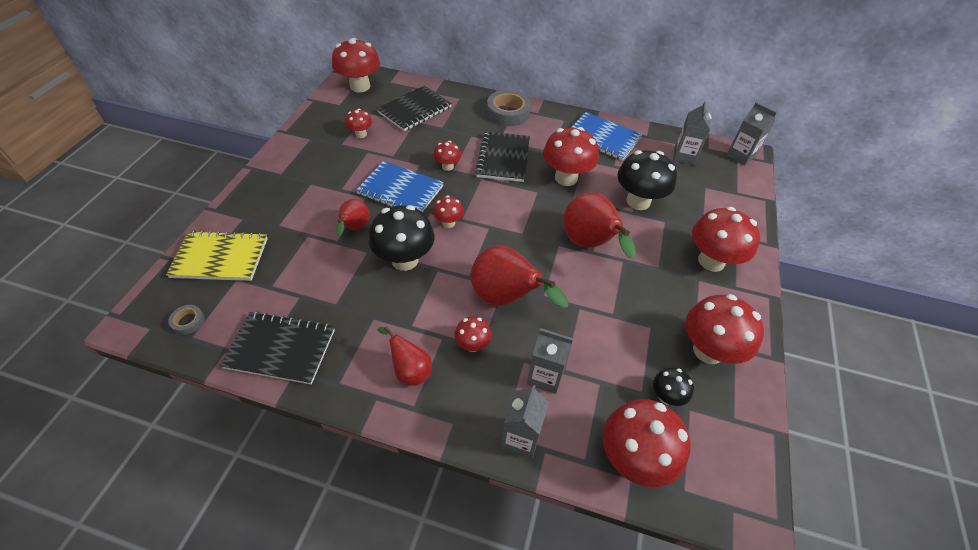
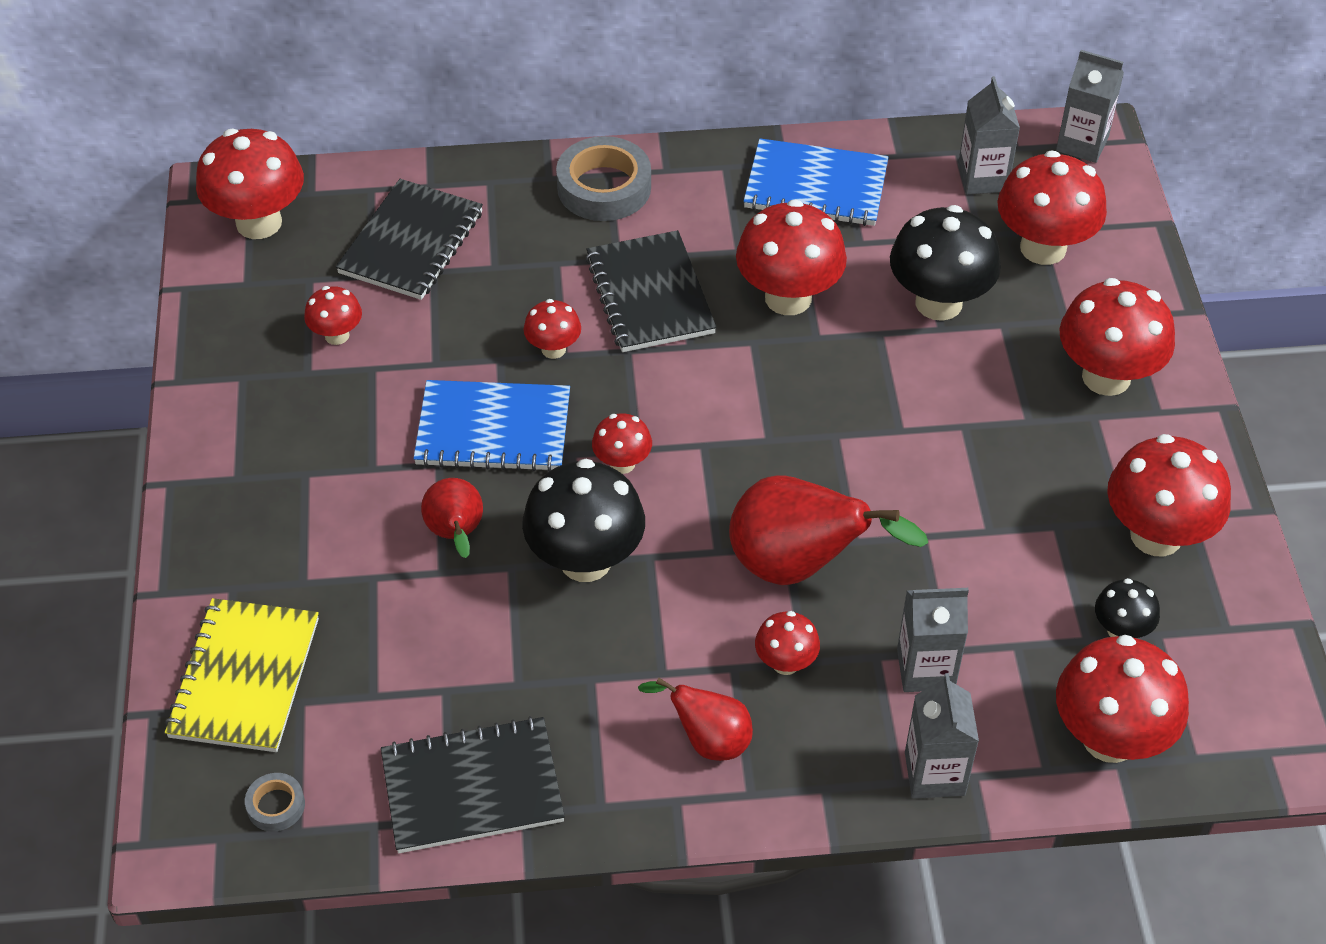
camera: 20 degrees left, 0 degrees up
yellow notebook [166,230,268,281] -> yellow notebook turned 60 degrees counterclockwise [165,598,319,752]
red pear [563,193,636,259] -> none
none -> red mushroom [997,150,1107,265]

